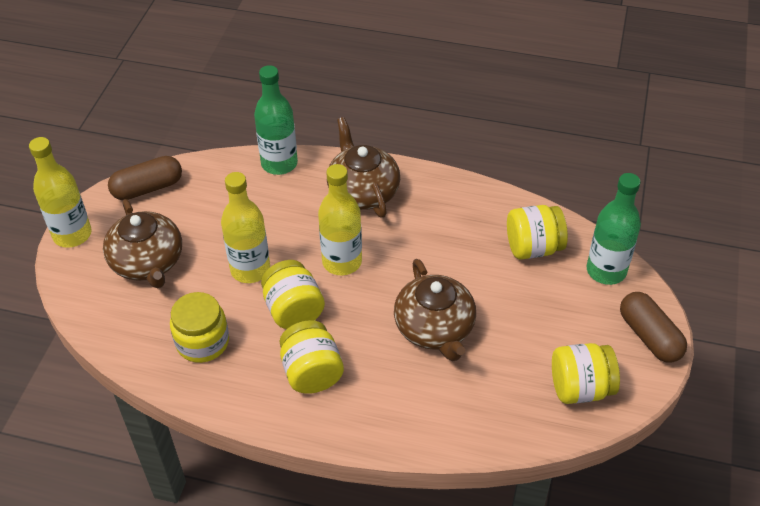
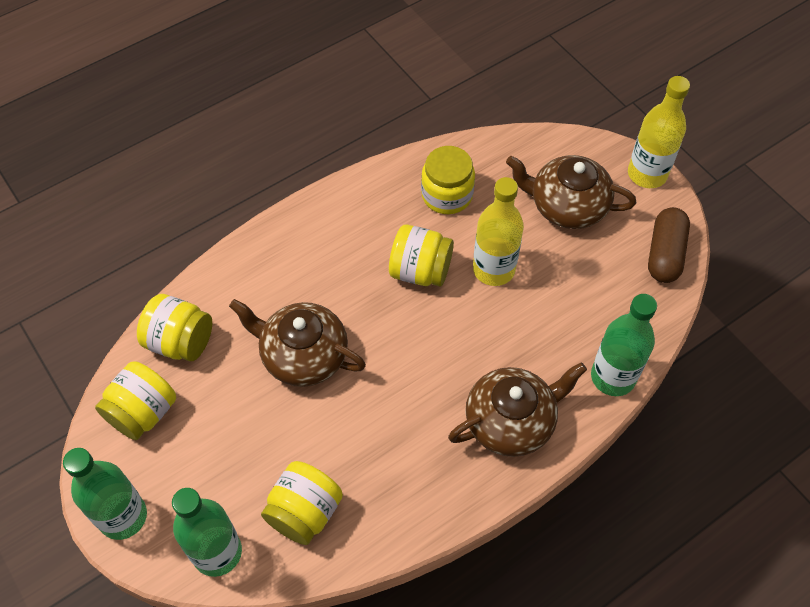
camera: 130 degrees right, 10 degrees up
yellow jar [279,320,344,394] -> yellow jar moved to [137,294,212,361]
yellow bottle [318,164,362,275] -> none
brown teapot [327,117,400,218] -> brown teapot turned 45 degrees counterclockwise [448,362,587,457]
brown capsule [620,292,687,363] -> green bottle [63,448,147,540]

